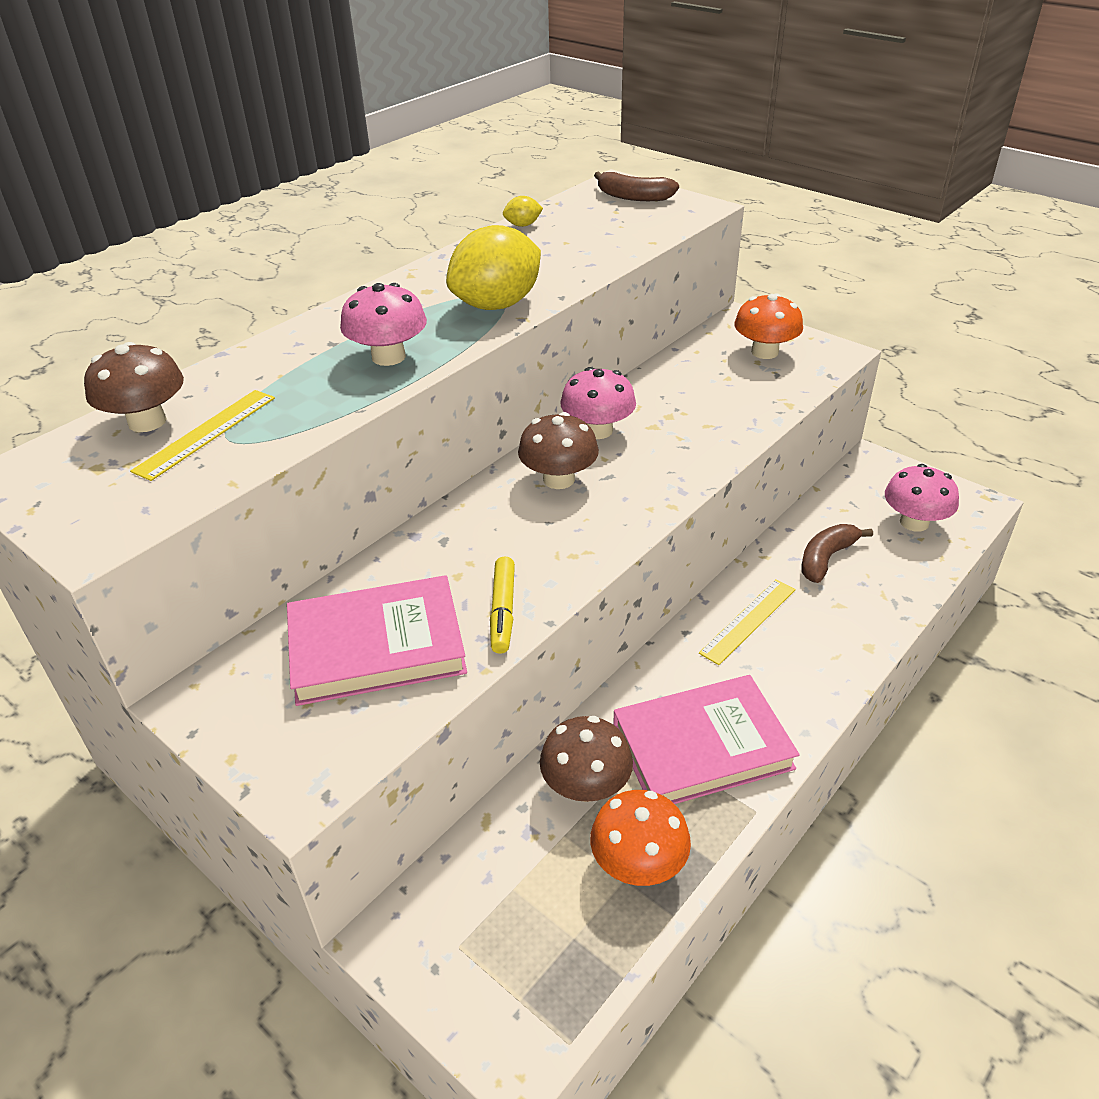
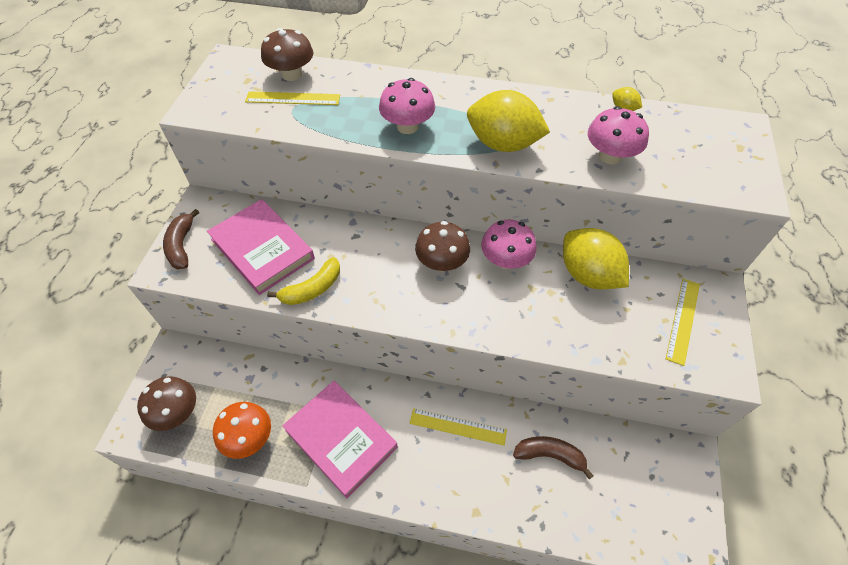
camera: 60 degrees right, 15 degrees up
yellow marker [490,556,515,654] -> yellow banana [267,257,340,305]
brown mushroom [540,716,633,802] -> brown mushroom moved to [137,376,196,431]
brown banana [594,172,679,201] -> brown banana moved to [163,209,199,269]
orange mushroom [734,293,803,359] -> yellow ruler [666,279,700,366]
pink mushroom [885,464,959,532] -> pink mushroom moved to [588,106,649,165]
none -> yellow lemon [563,228,629,289]

